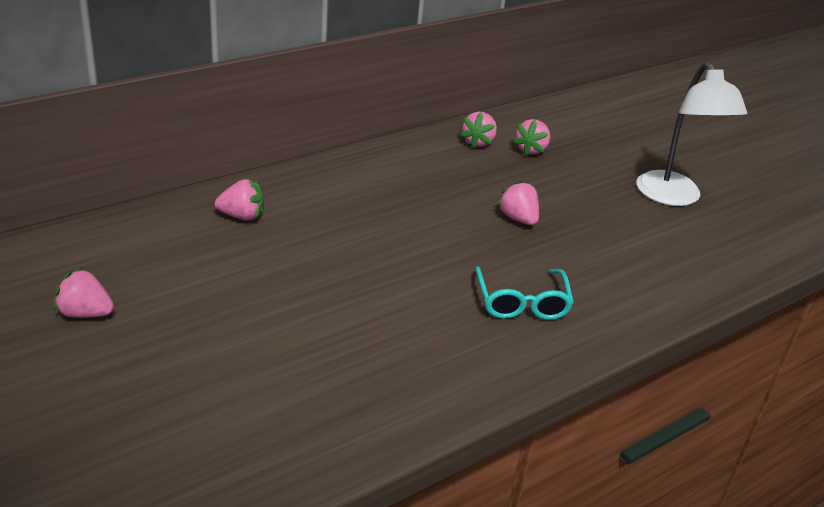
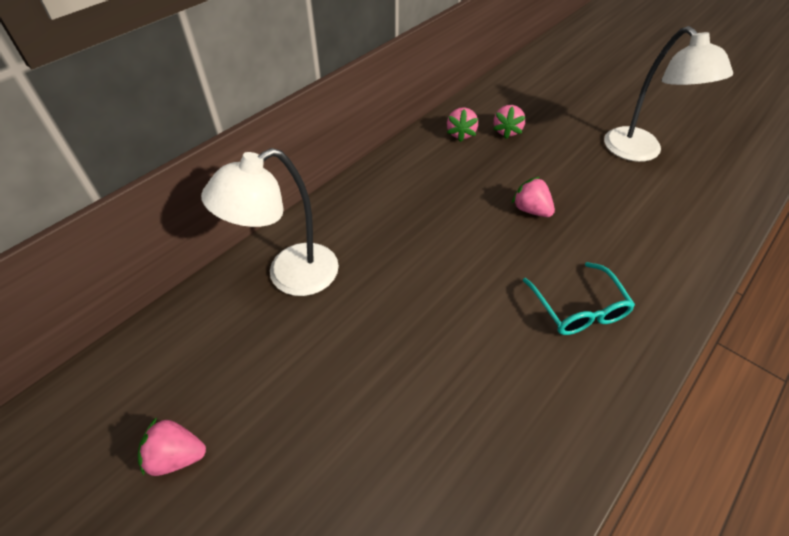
camera: 10 degrees left, 15 degrees up
pink strawberry [215,179,264,221] -> white lamp [201,148,339,296]

